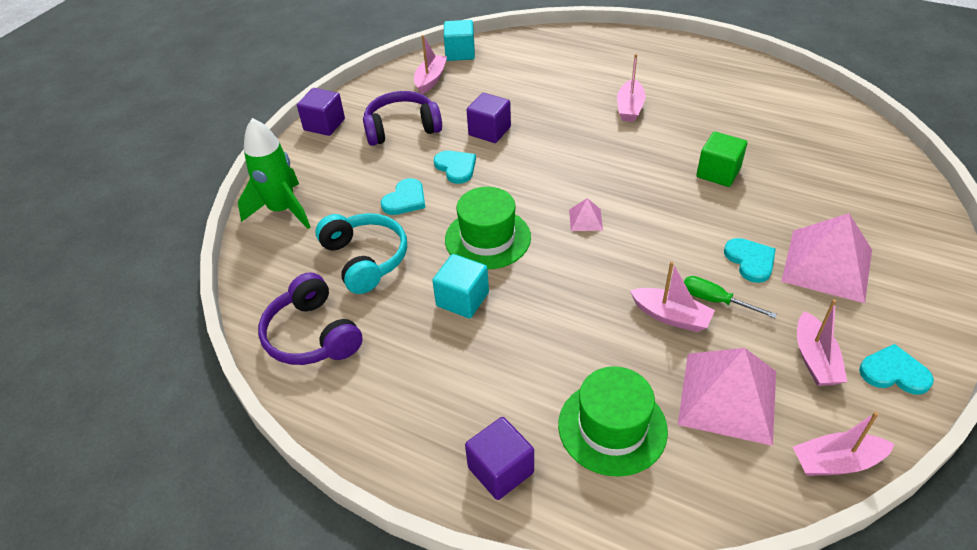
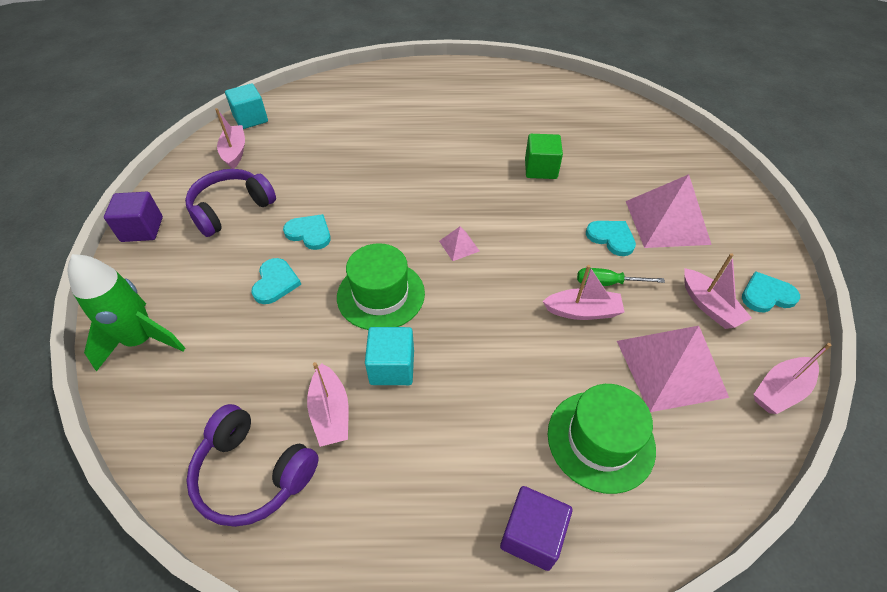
camera: 30 degrees left, 5 degrees up
turquoise headphones [315,213,407,294] -> none
purple cube [467,93,511,143] -> none
pink boat [617,54,646,122] -> pink boat moved to [307,362,349,447]

